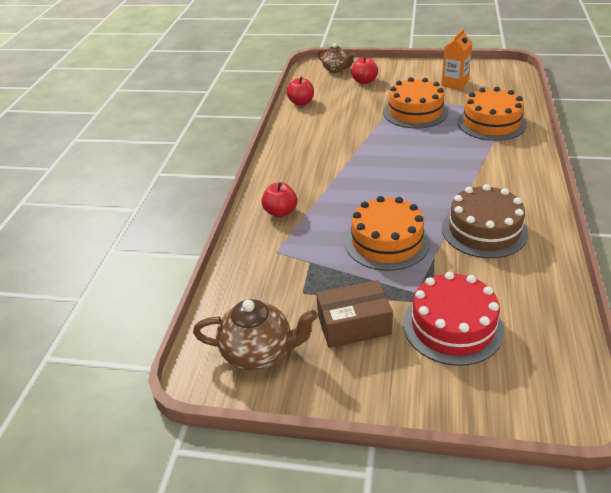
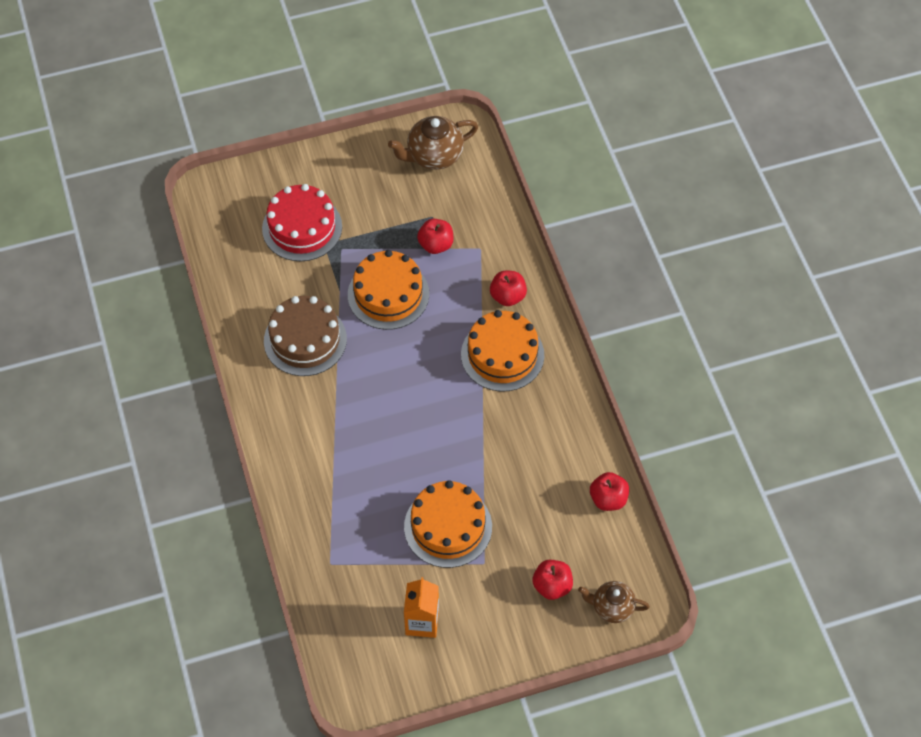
camera: 150 degrees right, 20 degrees up
brown box [316,280,393,348] -> none
orange cake [457,87,527,141] -> orange cake moved to [461,310,544,392]
none -> red apple [417,219,454,254]

